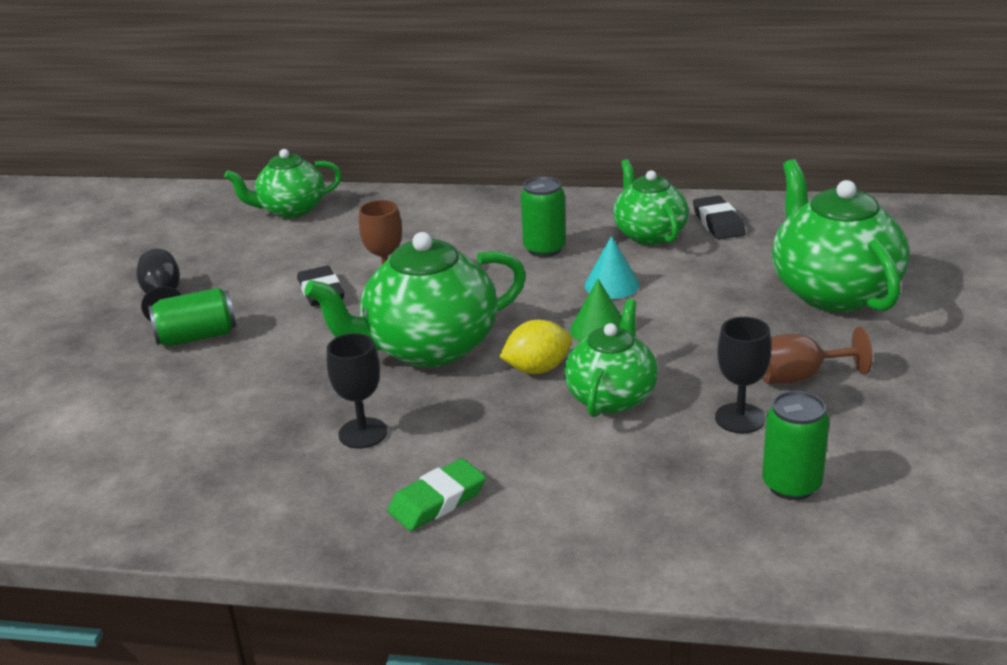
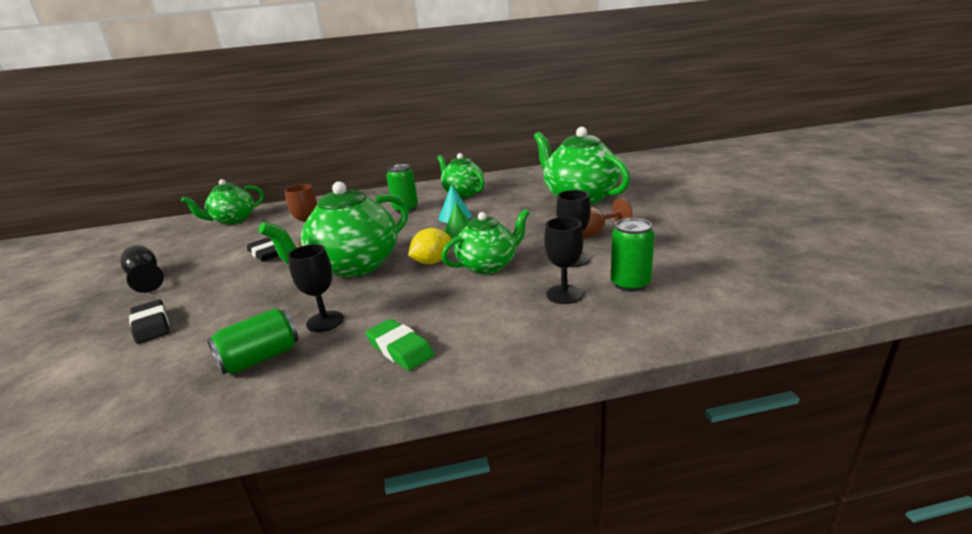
camera: 20 degrees left, 5 degrees down
green can [148,288,236,346] -> green can moved to [207,308,299,375]
green eraser [387,458,486,531] -> green eraser turned 75 degrees counterclockwise [366,319,434,371]
green teapot [564,299,658,417] -> green teapot turned 60 degrees clockwise [441,209,529,274]
black eraser [693,195,746,240] -> black eraser moved to [129,299,169,344]
none -> black goblet [544,217,583,304]

